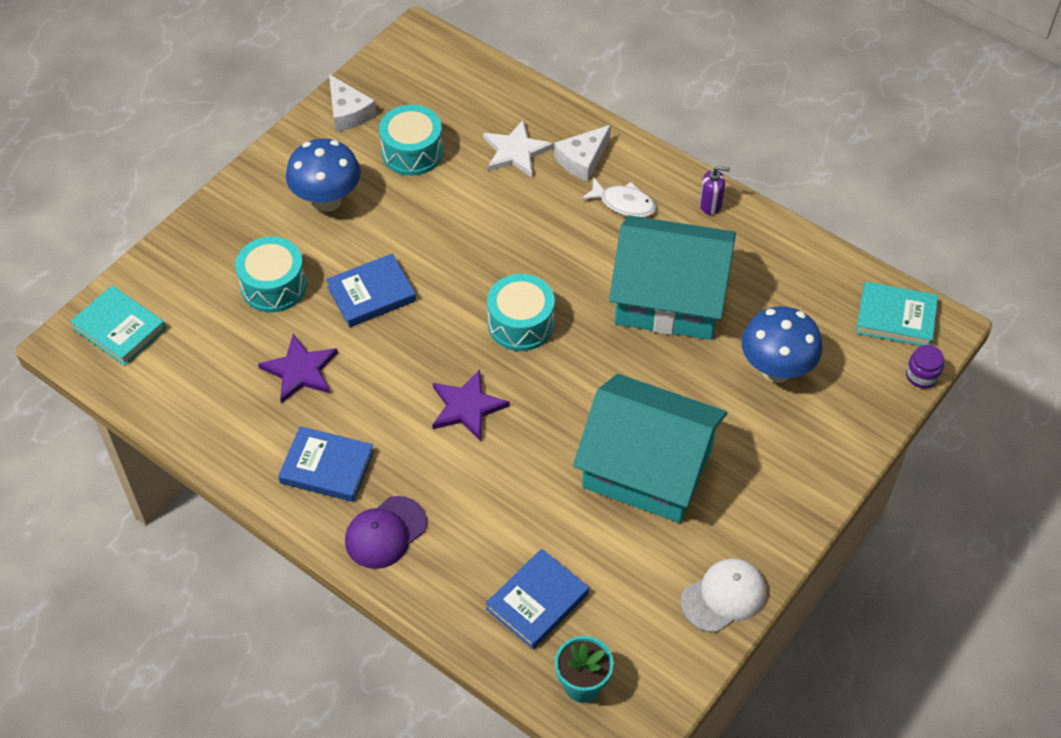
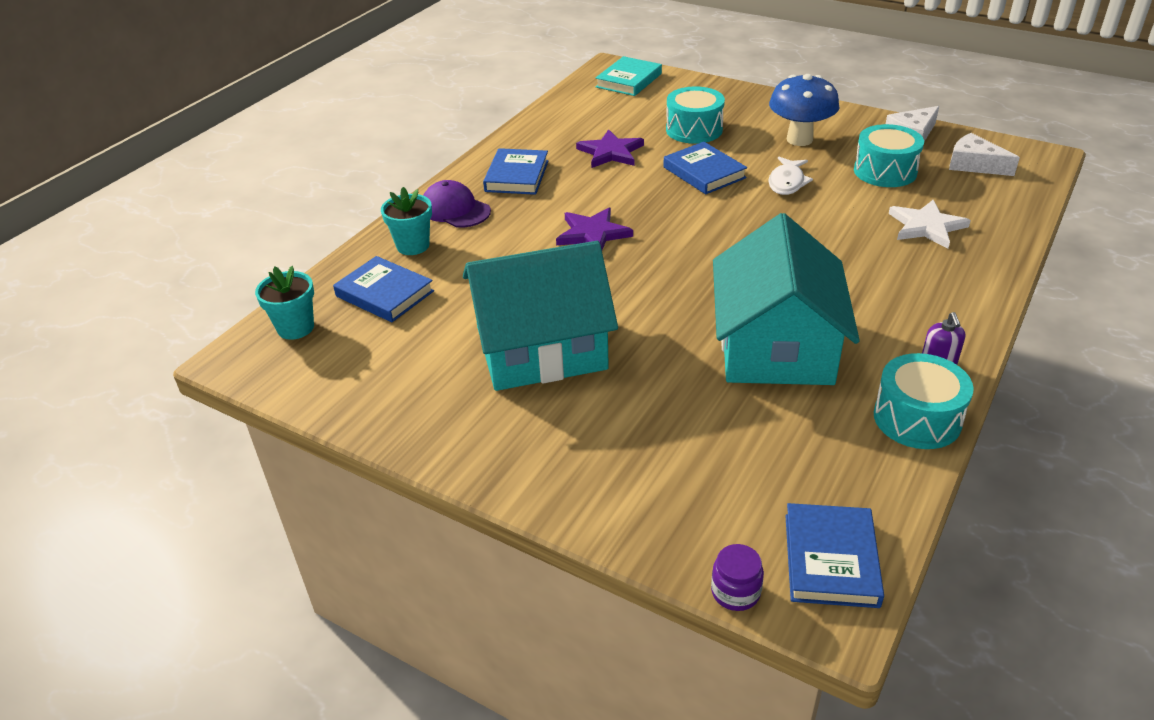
camera: 85 degrees right, 15 degrees down
turquoise drum [487,274,555,351] -> turquoise drum moved to [874,353,974,449]
white cheese [554,125,611,181] -> white cheese moved to [949,133,1020,176]
turquoise house [573,374,727,523] -> turquoise house turned 60 degrees clockwise [463,241,618,391]
white fish [581,177,656,217] -> white fish moved to [768,156,813,195]
white cap [681,558,766,632] -> none
blue mushroom [742,306,822,383] -> none
turquoise book [856,282,938,346] -> blue book [785,503,884,608]
none -> turquoise flower pot [381,187,432,255]

